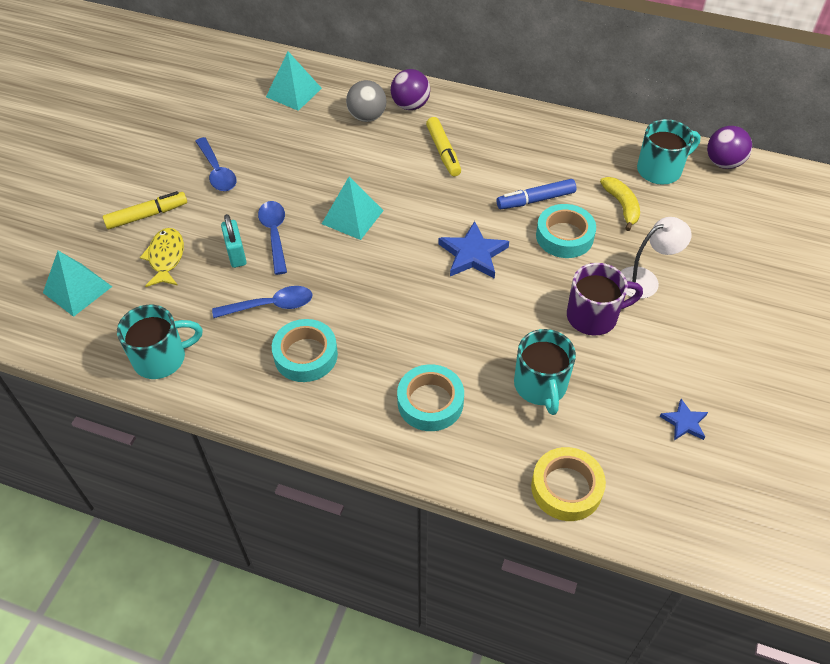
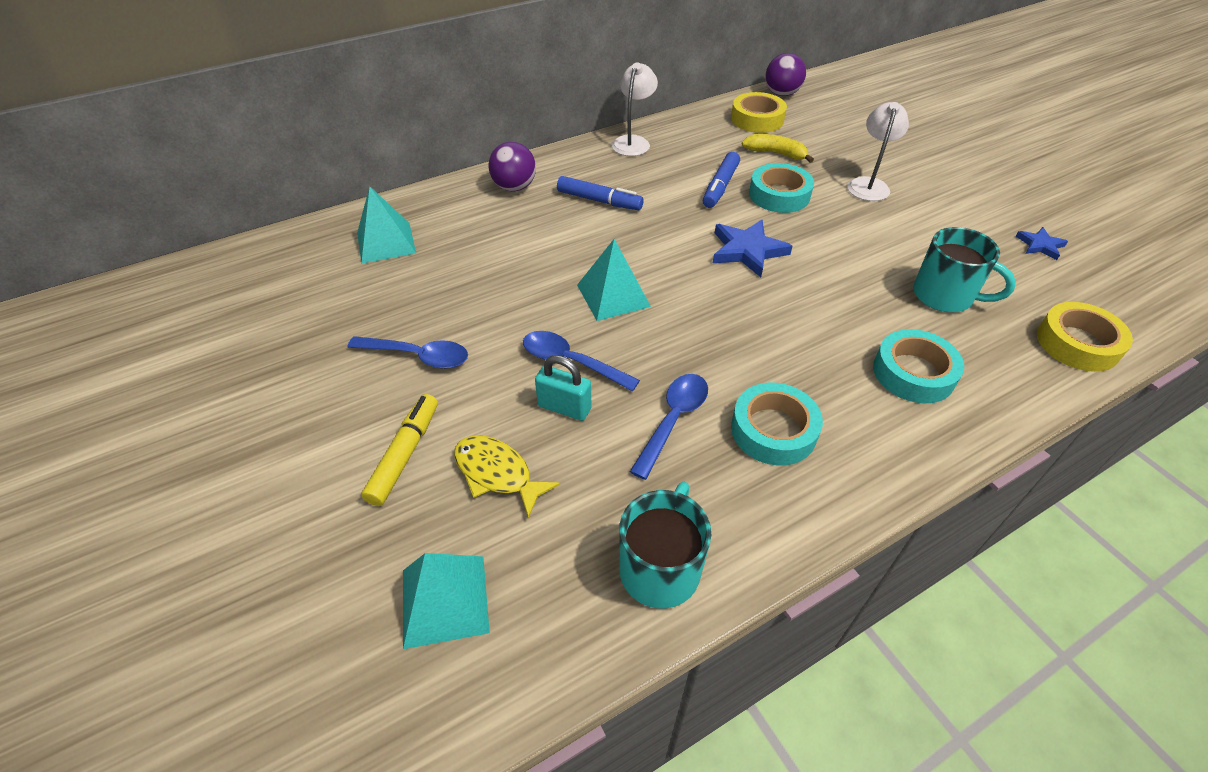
camera: 50 degrees left, 5 degrees down
grey ball [346,80,386,122] -> none
yellow marker [426,117,461,176] -> blue marker [557,176,644,210]
purple mug [567,263,643,336] -> none
turquoise mug [637,119,700,185] -> yellow tape [731,92,787,133]
none -> white lamp [612,62,658,156]

